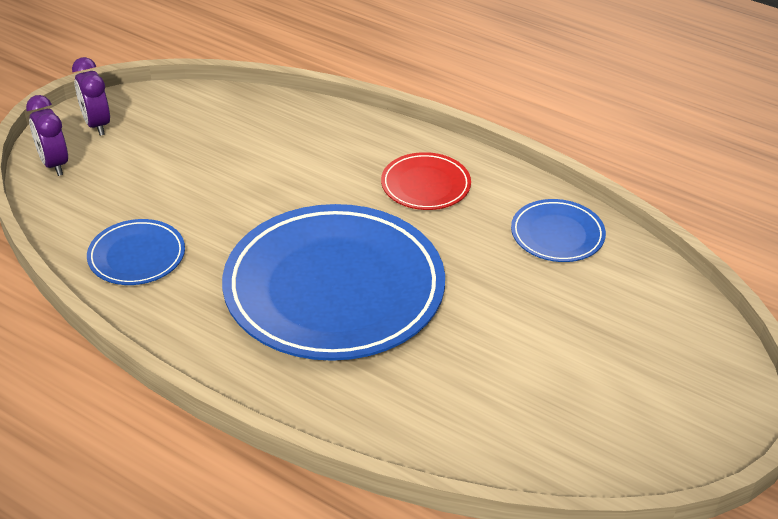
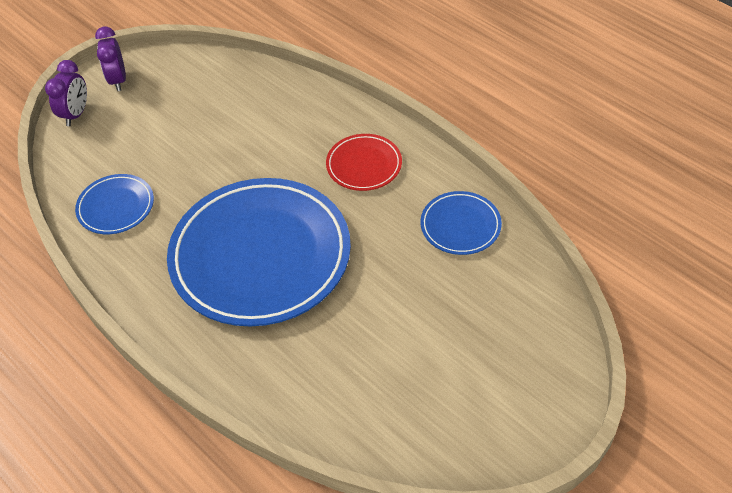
camera: 15 degrees right, 10 degrees up
purple clock [26,95,68,176] -> purple clock turned 150 degrees counterclockwise [45,60,87,126]

